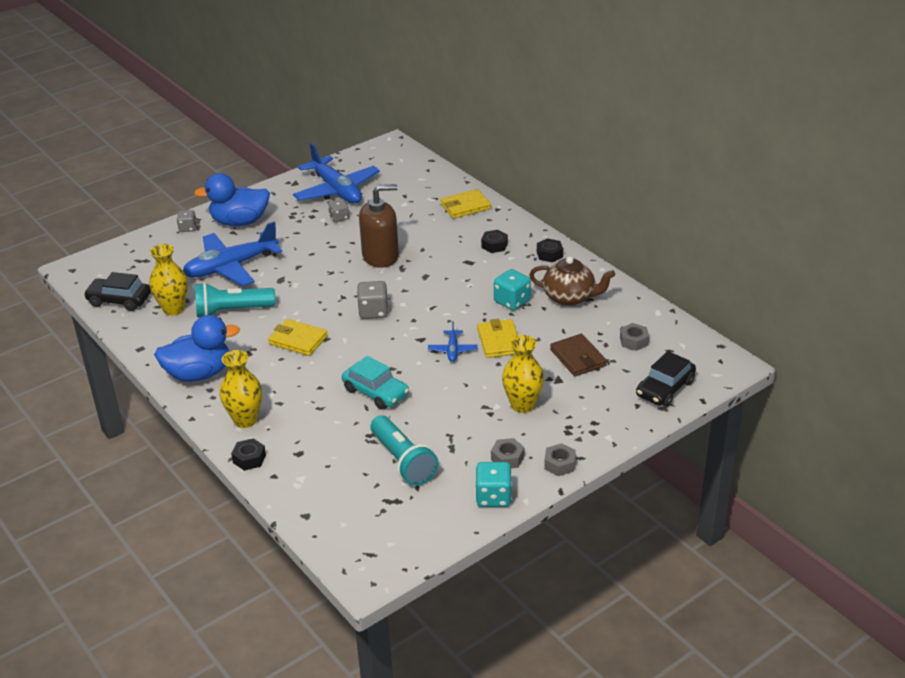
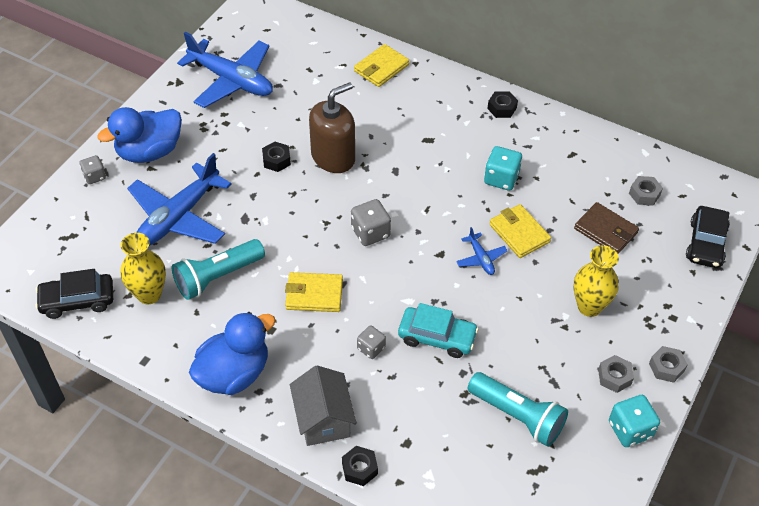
camera: 25 degrees left, 15 degrees up
yellow vase [220,350,262,428] -> grey house [290,365,356,446]
grey dice [328,199,349,222] -> grey dice moved to [357,325,386,359]
black nut [481,230,508,253] -> black nut moved to [262,142,291,172]
brown teapot [529,257,615,306] -> none

